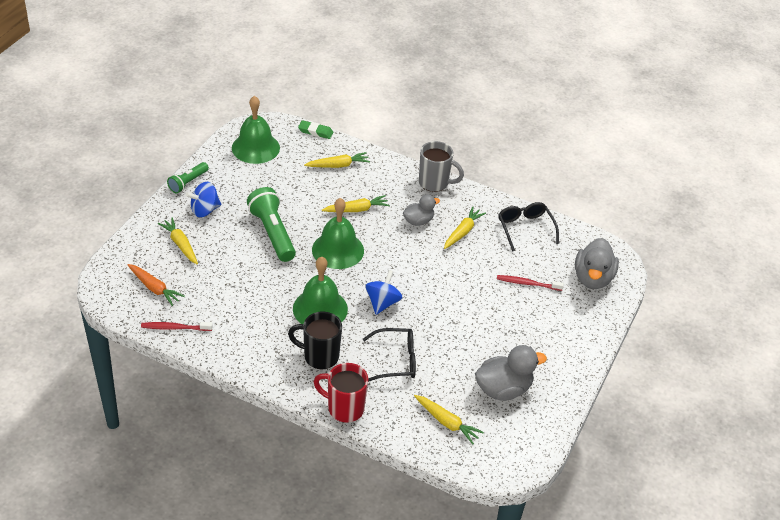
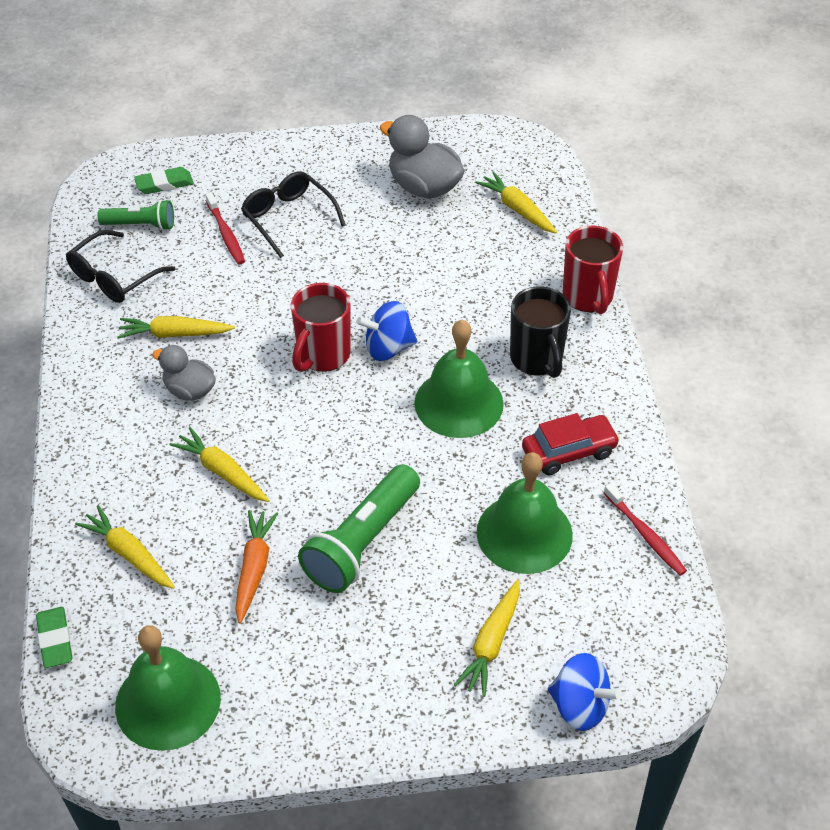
camera: 120 degrees left, 5 degrees up
orange carrot [127,264,185,306] -> orange carrot moved to [235,510,279,624]
green flashlight [167,162,209,193] -> green flashlight moved to [97,200,174,231]
blue spinning top [185,182,221,217] -> blue spinning top moved to [548,653,622,731]
green bell [312,198,364,269] -> green bell moved to [477,452,573,574]
black glasses [363,328,416,382] -> black glasses moved to [241,171,346,258]
yellow carrot [414,395,484,444] -> yellow carrot turned 45 degrees counterclockwise [475,172,557,233]
grey mug [419,141,464,192] -> none
grey duck [575,238,619,289] -> green eraser [134,167,194,194]
none -> red mug [291,283,351,372]
none -> red car [522,413,620,475]

